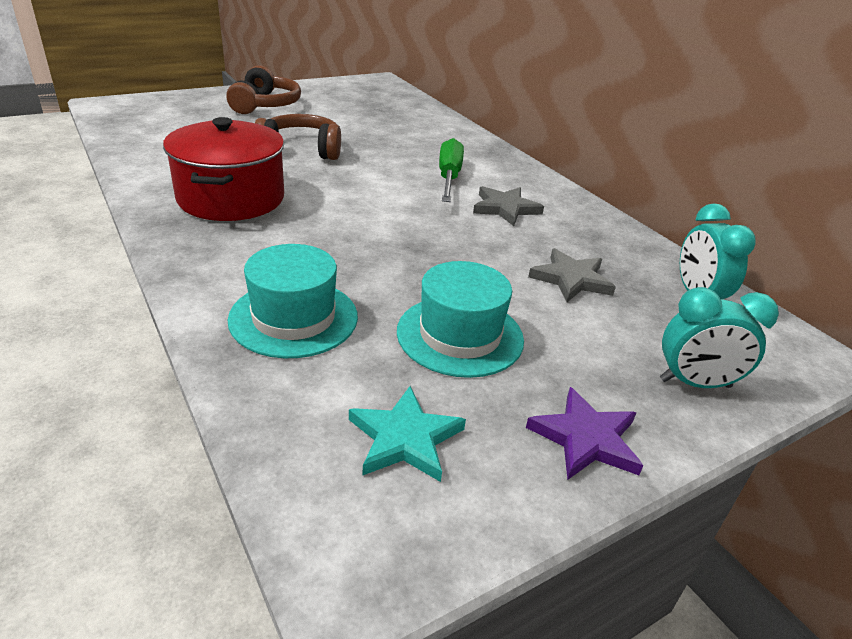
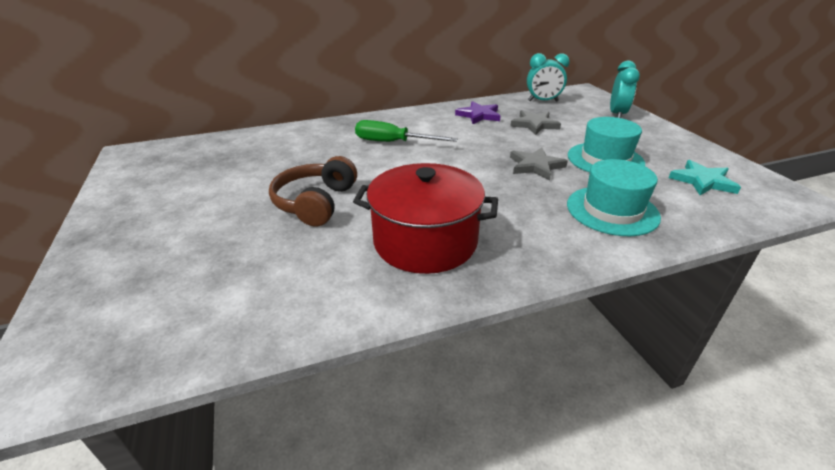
camera: 75 degrees left, 0 degrees up
brown headphones [226,65,301,114] -> none
grey star [473,186,544,226] -> grey star moved to [510,148,568,181]
purple star [526,387,643,480] -> purple star moved to [455,101,501,124]

